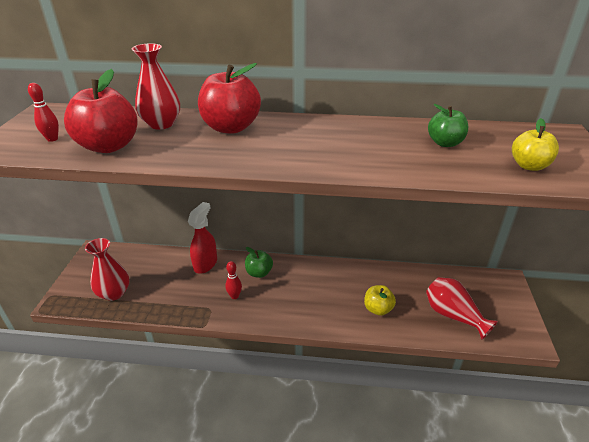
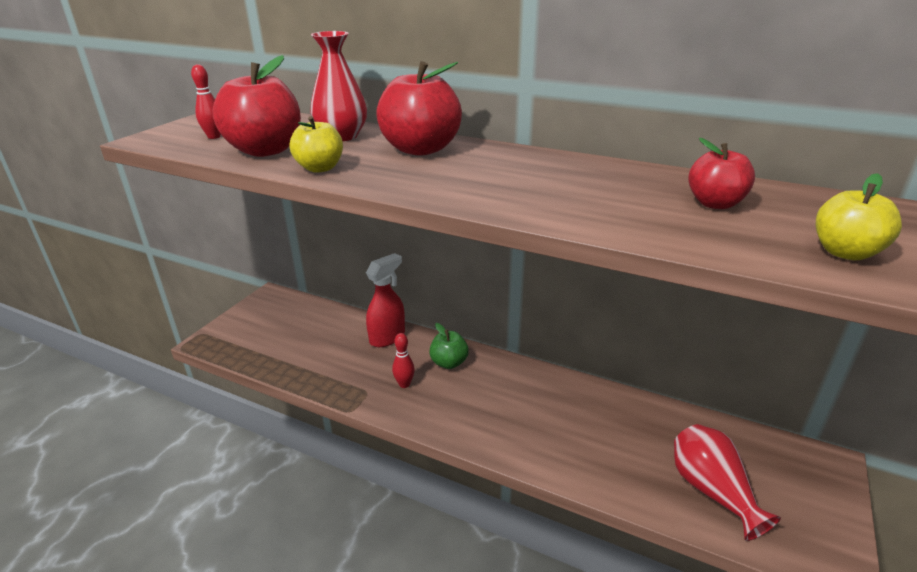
camera: 20 degrees right, 5 degrees down
red vase [85,238,129,301] -> none
yellow apple [364,285,396,316] -> yellow apple moved to [290,116,343,173]
green apple [428,104,468,147] -> red apple [688,138,755,209]

